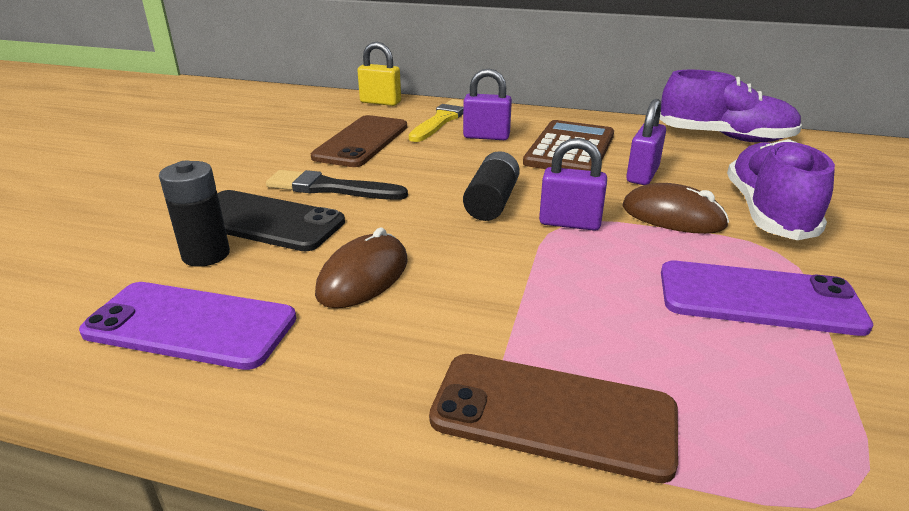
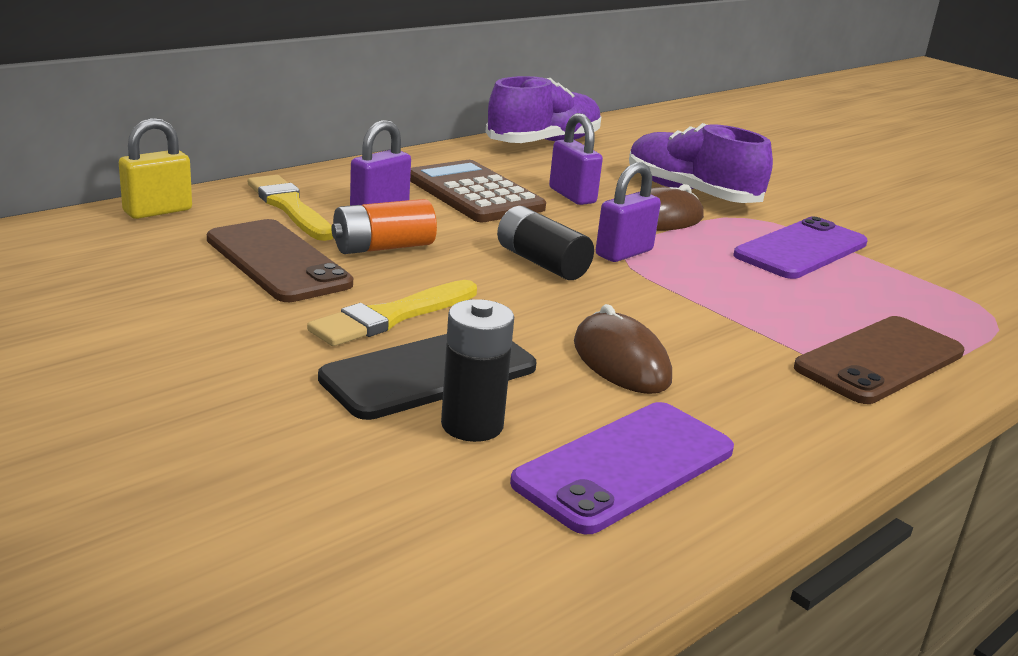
camera: 60 degrees left, 5 degrees down
black brush [266,170,408,200] -> yellow brush [307,280,477,346]
none -> orange battery [331,199,437,254]

